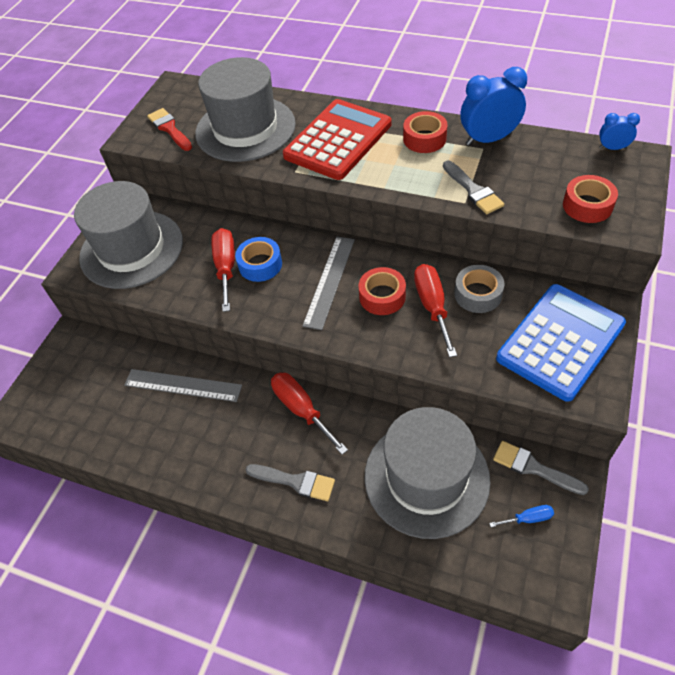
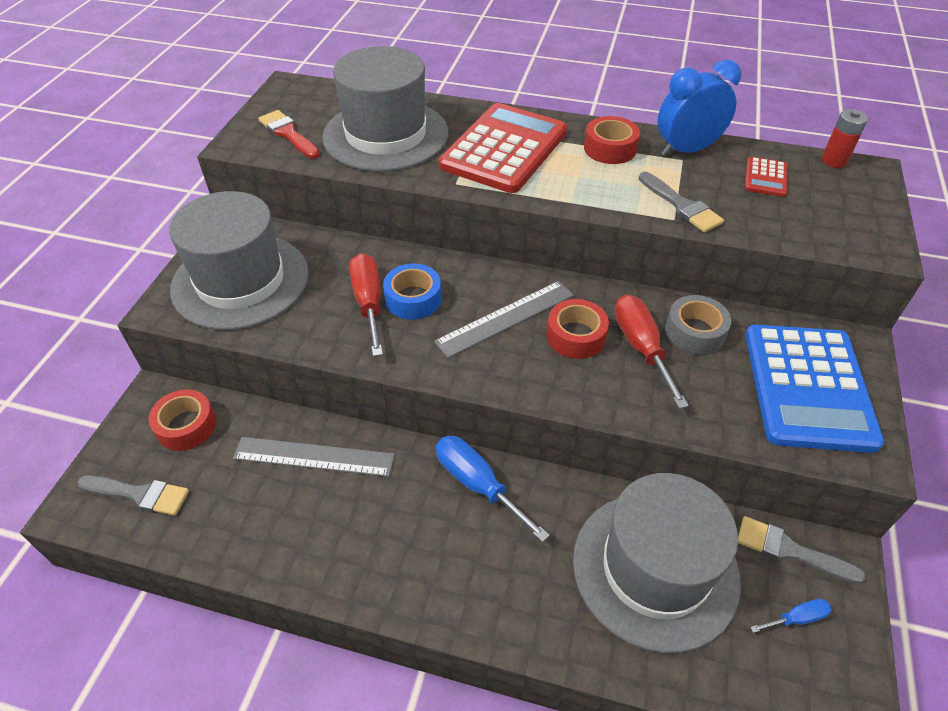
camera: 10 degrees left, 5 degrees down
grey brush [245,464,335,501] -> grey brush moved to [77,475,189,516]
red screwdriver [271,372,348,455] -> blue screwdriver [436,436,550,542]
grey ruler [303,236,355,330] -> grey ruler turned 45 degrees clockwise [434,281,574,358]
blue calculator [496,284,626,402] -> blue calculator turned 150 degrees clockwise [745,324,884,453]
red tape [563,175,618,223] -> red tape moved to [149,389,216,451]
blue clock [599,113,640,150] -> red battery [821,109,868,168]
none -> red calculator [745,157,788,197]

